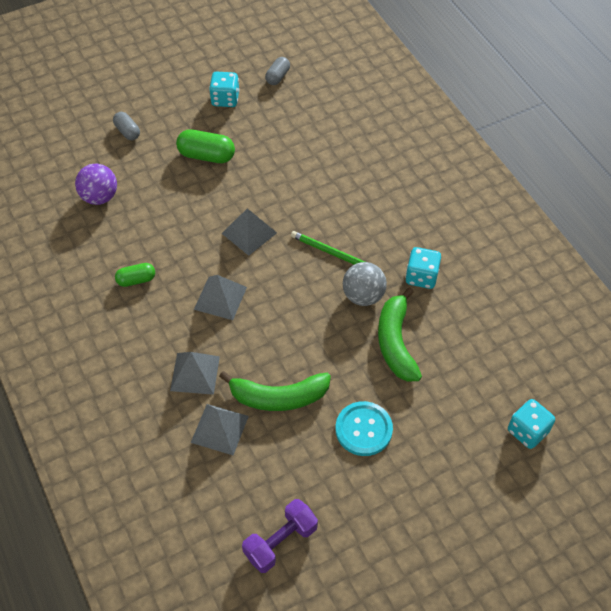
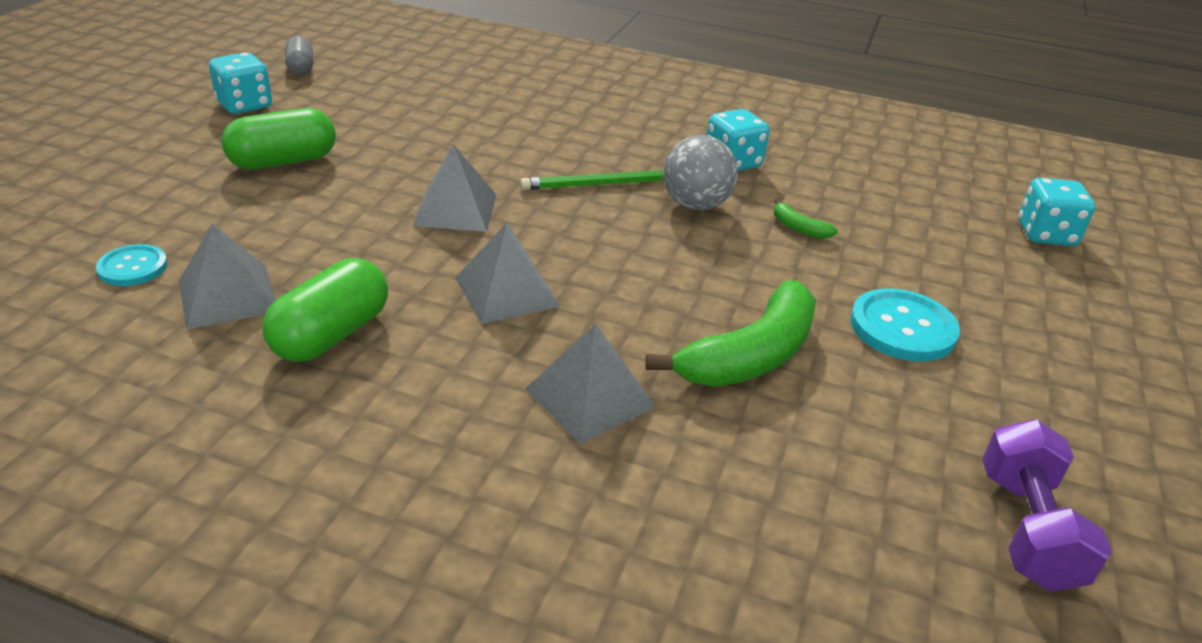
camera: 45 degrees left, 20 degrees down
purple ball [75,164,117,205] -> turquoise button [96,244,168,286]
grey capsule [113,112,140,140] -> none
green capsule [115,263,155,287] -> green capsule [262,258,388,362], size x1.61
grey pyramid [191,404,249,455] -> grey pyramid moved to [179,224,276,329]
green banana [378,287,422,381] -> green banana [774,199,838,239], size x0.43

